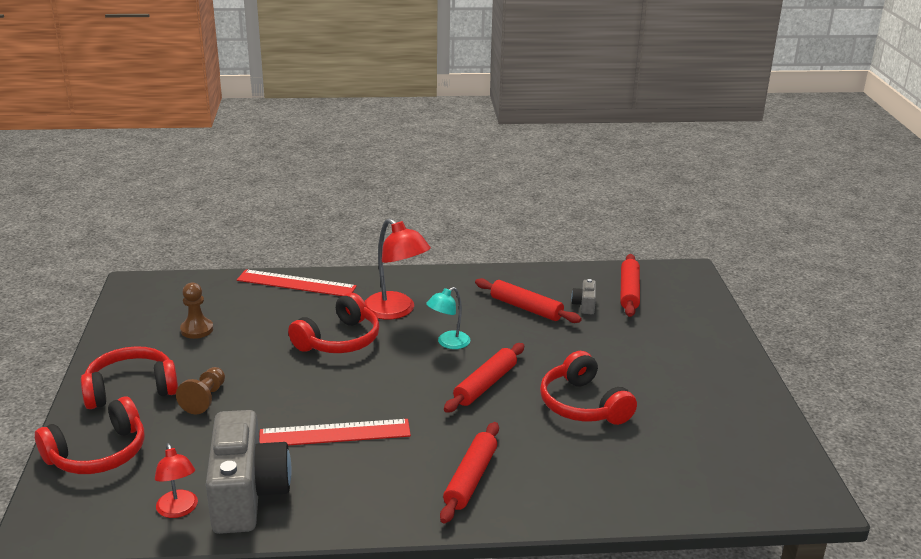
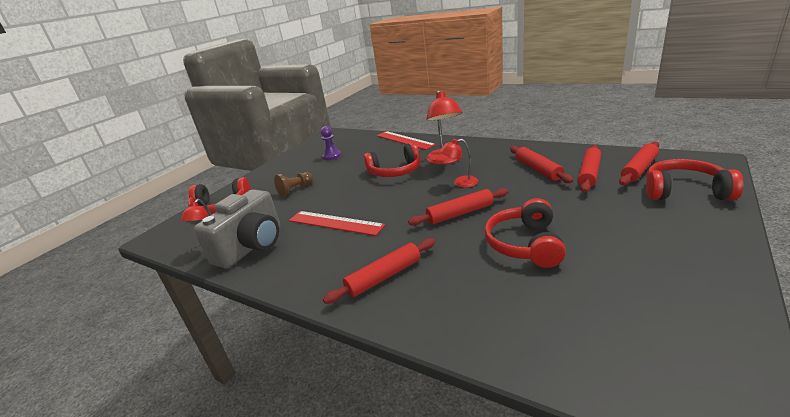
camera: 40 degrees right, 0 degrees up
red headphones [81,346,178,409] -> red headphones moved to [646,159,744,200]
brown pawn [180,283,214,339] -> purple pawn [321,126,341,160]
turquoise lamp [426,287,471,349] -> red lamp [440,139,478,188]
grey camera [571,279,596,314] -> red rolling pin [578,145,601,192]

